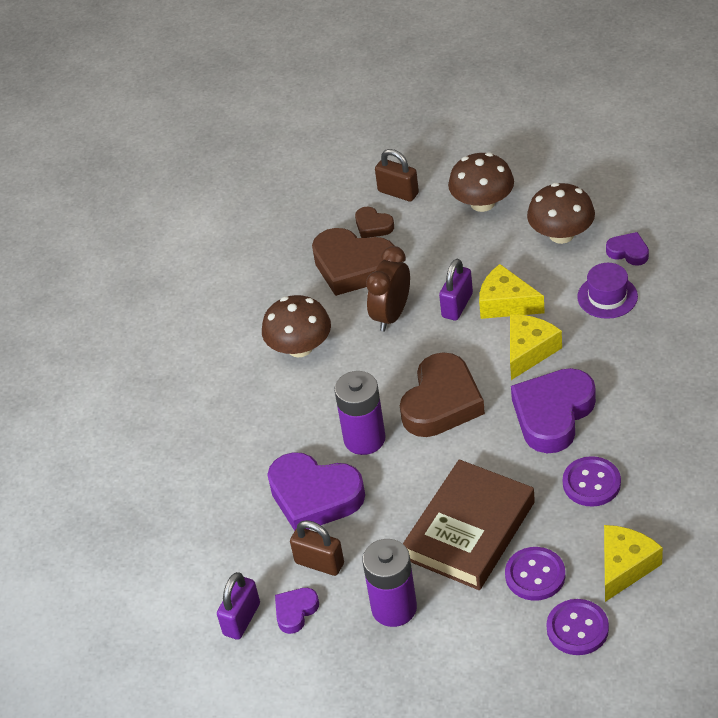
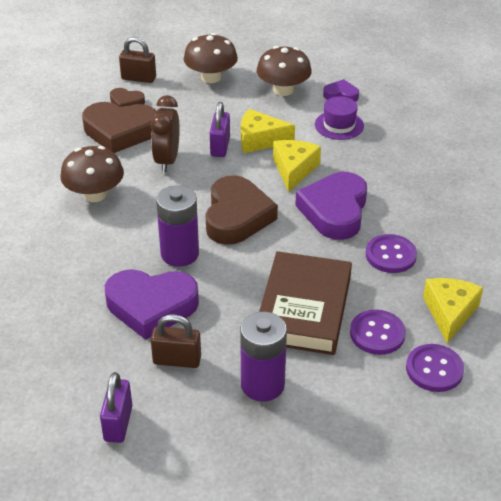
camera: 25 degrees left, 5 degrees down
purple heart [275,588,319,634] -> none

